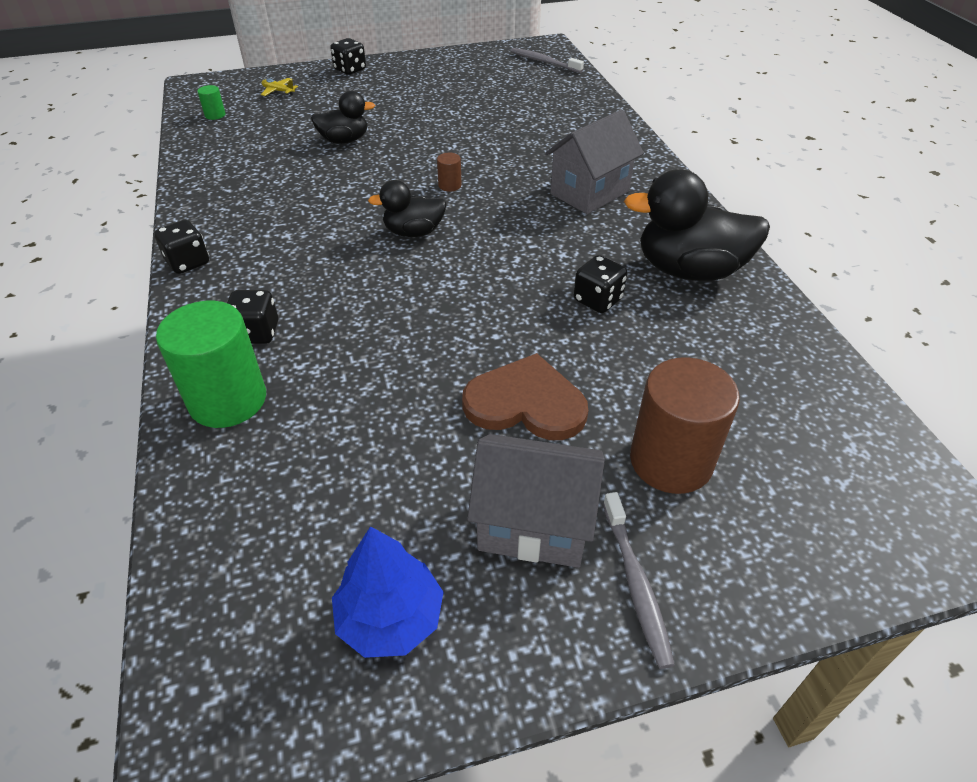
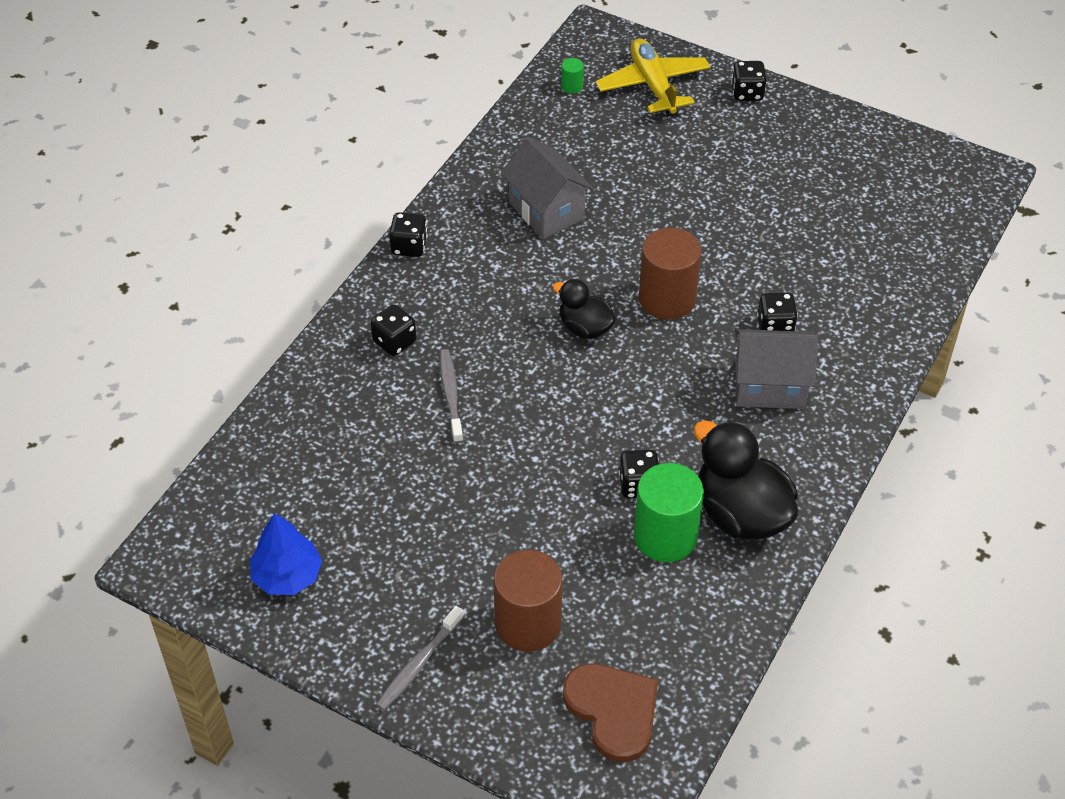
camera: 45 degrees right, 5 degrees up
green cylinder [156,301,266,428] -> green cylinder moved to [634,463,704,562]
yellow plane [261,78,298,96] -> yellow plane [596,38,710,117], size x2.41
black duck [311,91,375,144] -> none
brown cylinder [437,153,462,192] -> brown cylinder [639,228,701,320], size x2.36
brown heart [462,353,588,440] -> brown heart moved to [563,664,658,762]
grey house [467,434,605,568] -> grey house moved to [501,137,594,239]
grey toothbrush [511,48,584,73] -> grey toothbrush moved to [440,349,463,443]
none -> black dice [757,293,798,331]

